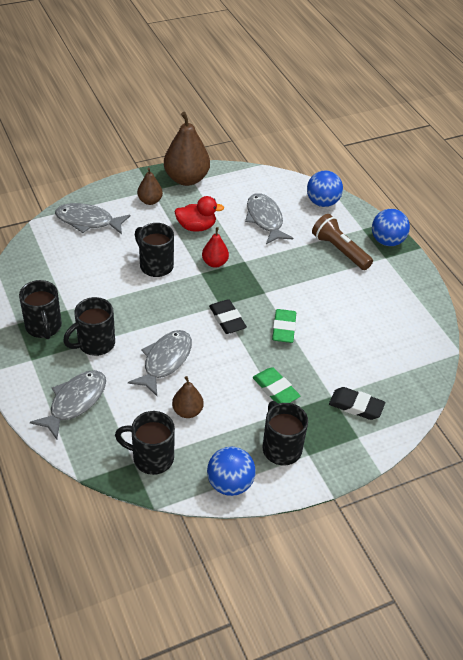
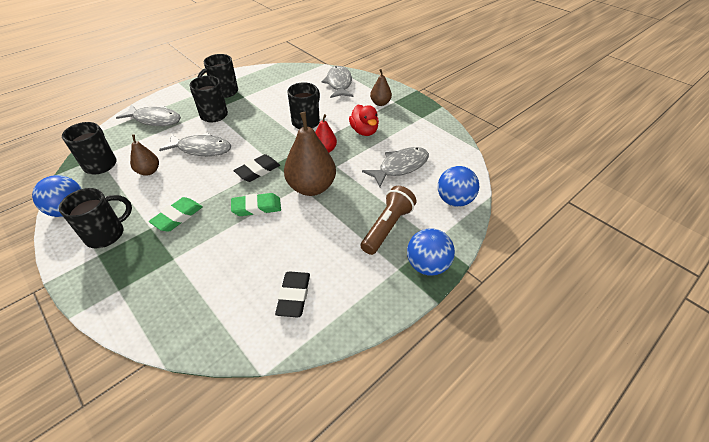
camera: 75 degrees right, 0 degrees up
brown pear [164,112,210,186] -> brown pear moved to [284,112,336,196]
black eraser [329,387,385,420] -> black eraser moved to [275,271,310,318]

